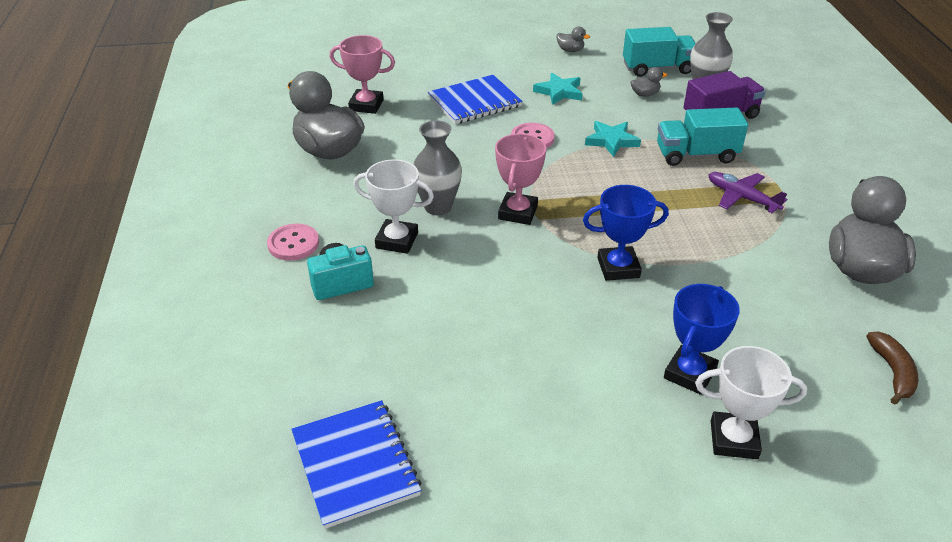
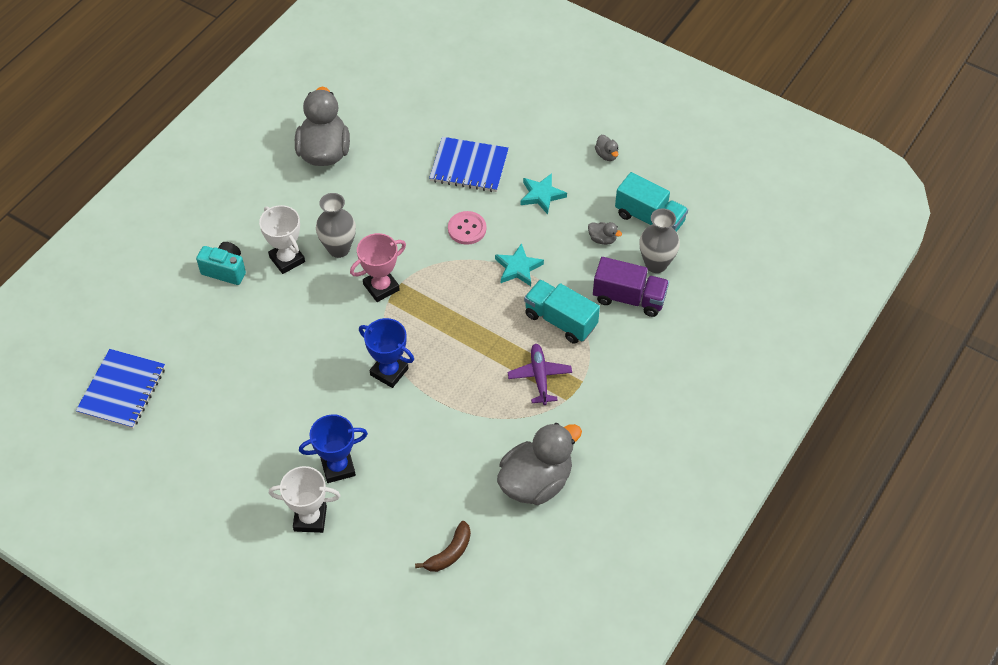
camera: 40 degrees right, 15 degrees up
pink button [267,224,319,261] -> none
pink trophy [330,35,395,114] -> none
white trophy [695,346,807,459] -> white trophy turned 45 degrees counterclockwise [269,466,341,533]

